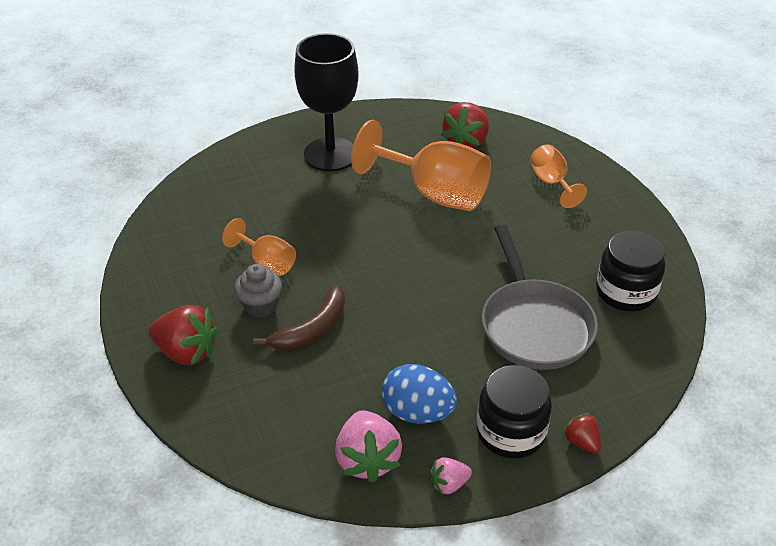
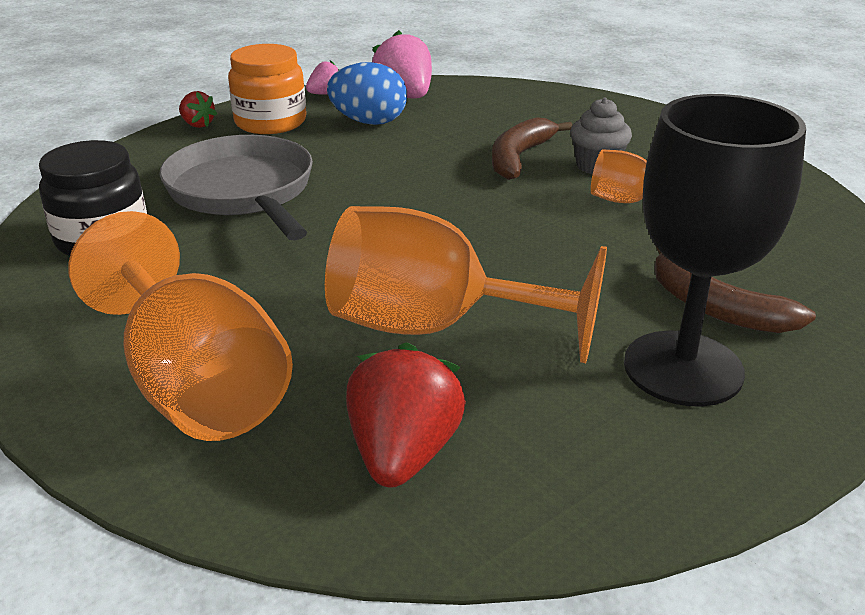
camera: 165 degrees right, 10 degrees down
red strawberry [148,305,218,366] -> none
black jar [477,365,552,458] -> orange jar [228,44,306,134]
orange goblet [530,144,587,208] -> orange goblet [68,211,293,441], size x1.92
none -> brown banana [654,245,816,333]

